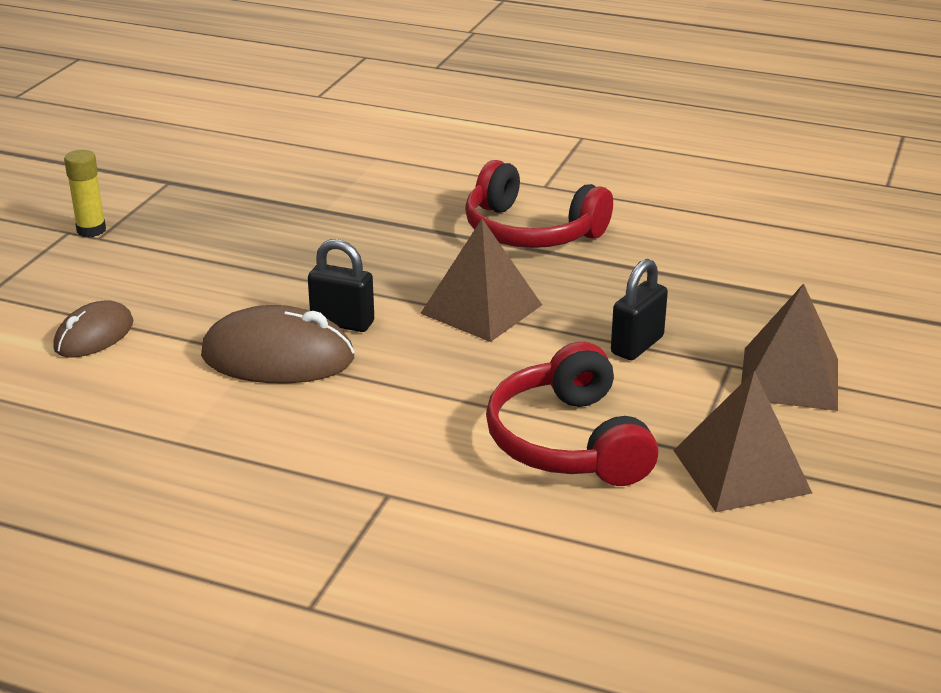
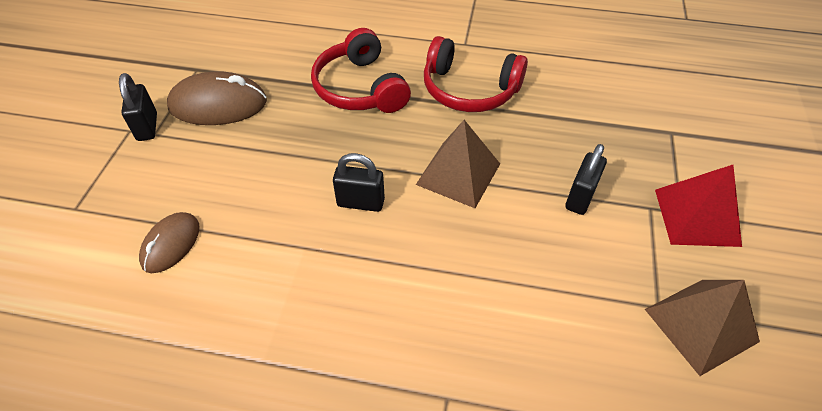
camera: 10 degrees left, 20 degrees up
yellow glue stick [64,150,106,237] -> black padlock [119,73,157,141]
brown mouse [201,305,355,384] -> brown mouse moved to [167,71,267,125]
red headphones [486,342,658,486] -> red headphones moved to [311,28,411,113]
brown pyramid [741,283,838,411] -> red pyramid [655,165,742,247]

